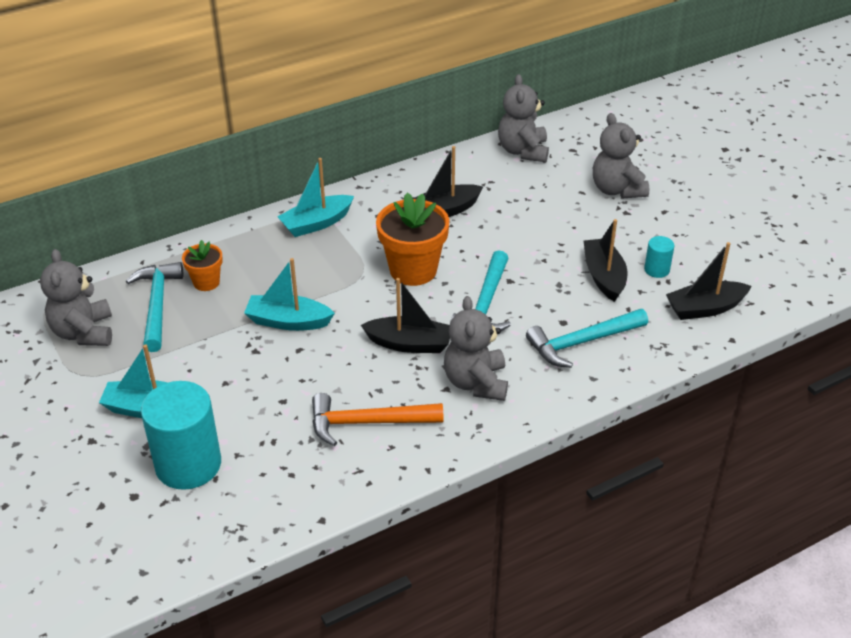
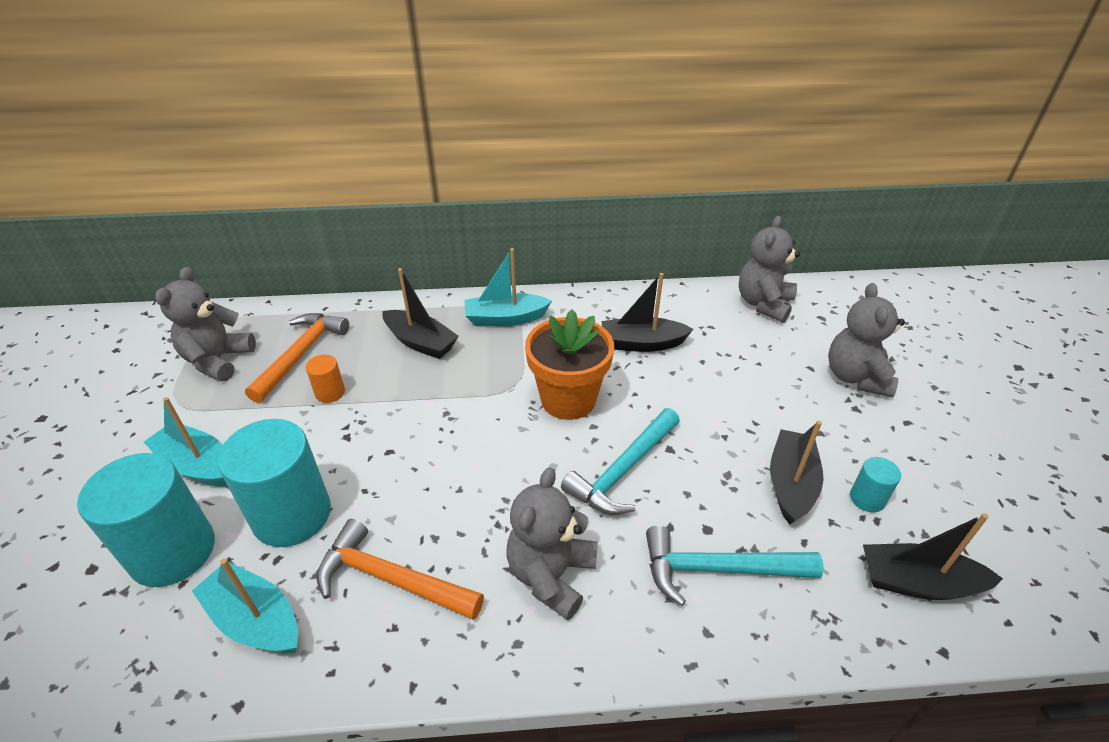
camera: 25 degrees right, 0 degrees up
turquoise hammer [126,262,183,352] -> orange hammer [245,313,349,403]
orange flower pot [182,240,223,291] -> none
turquoise boat [244,258,335,331] -> turquoise boat moved to [192,558,298,653]
black boat [361,278,450,353] -> black boat moved to [382,268,459,359]
none -> turquoise cylinder [218,419,331,547]
none -> orange cylinder [306,355,345,403]

